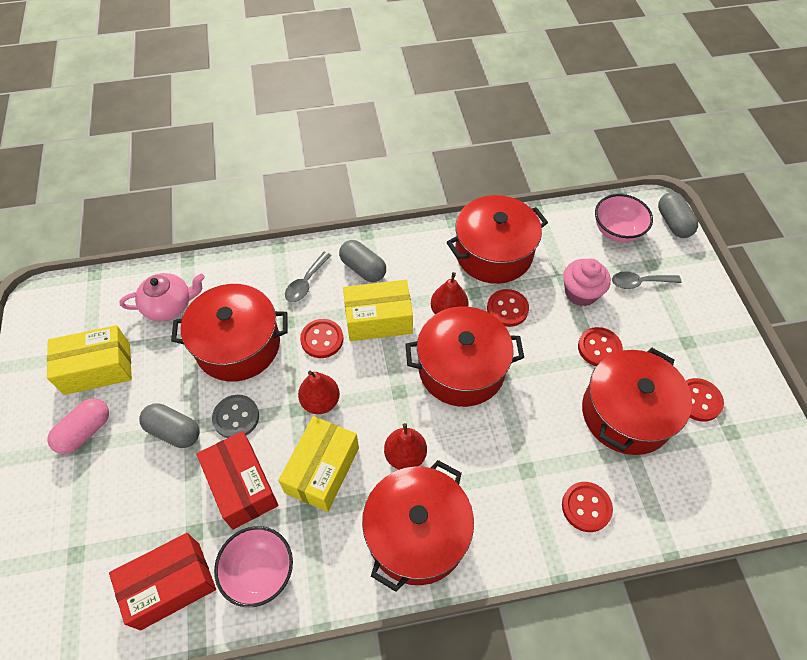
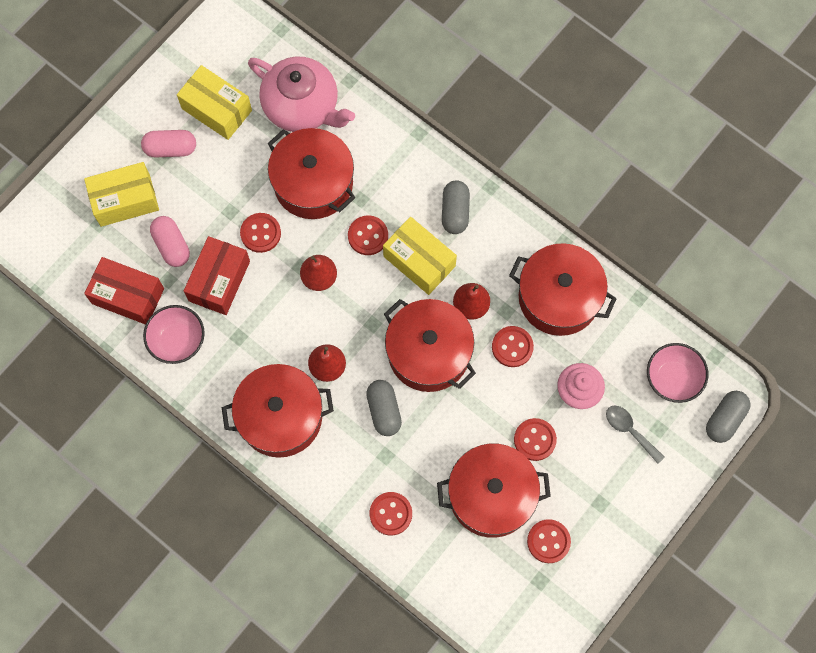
camera: 50 degrees right, 15 degrees up
pink teapot [119,273,205,321] -> pink teapot [248,57,355,132], size x1.57
grey capsule [139,403,200,448] -> grey capsule moved to [366,380,402,436]
grey button [212,395,259,438] -> red button [240,213,281,253]
yellow box [278,416,359,512] -> yellow box moved to [84,162,159,227]
grey spoon [285,252,331,302] -> none
none -> pink capsule [150,216,190,267]

